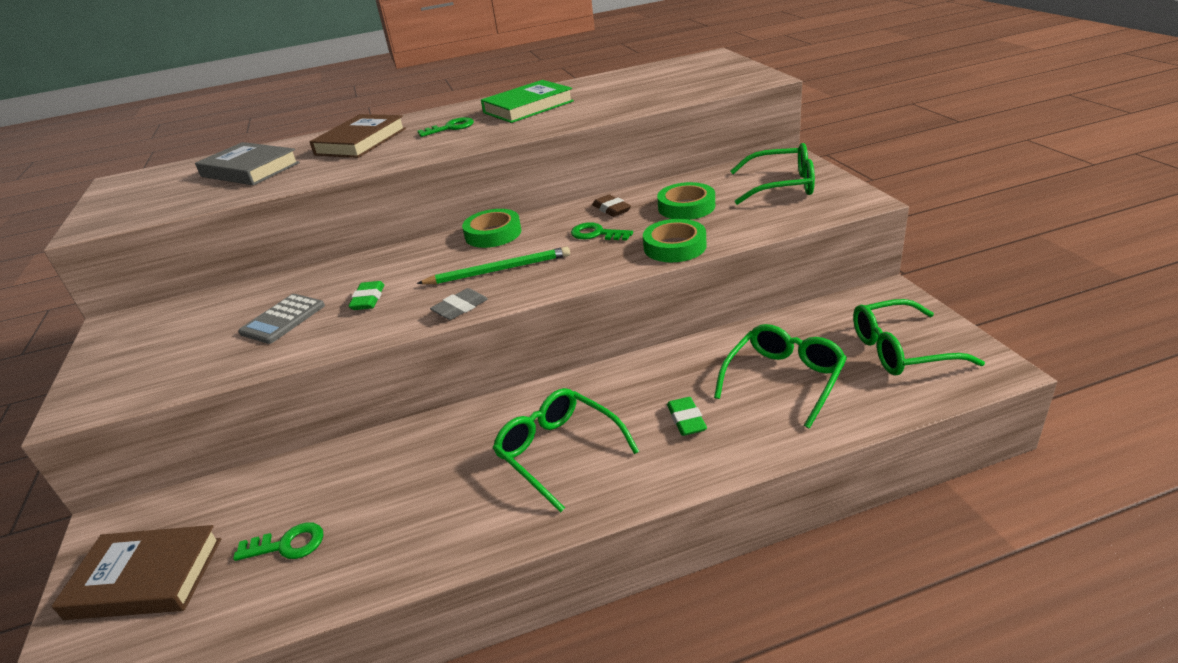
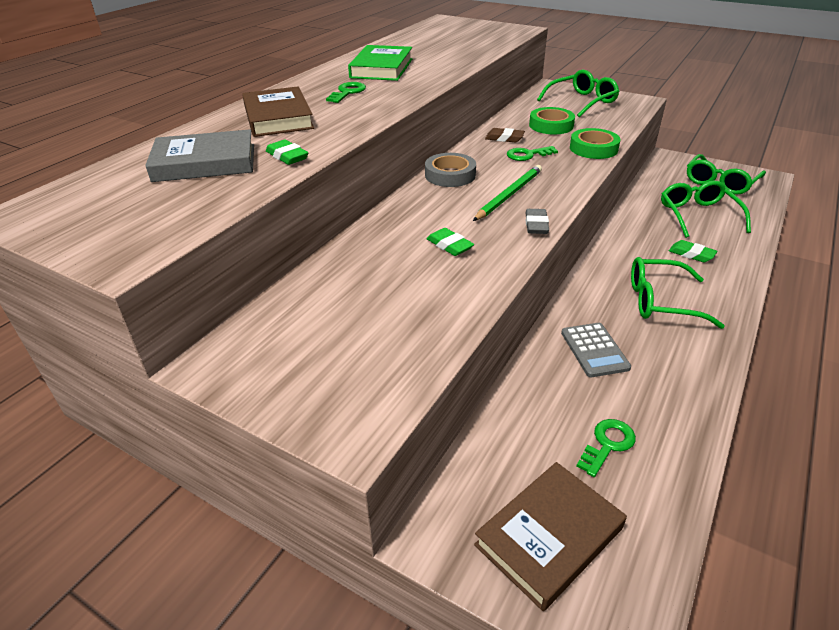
camera: 45 degrees left, 5 degrees up
grey calculator [238,294,325,344] -> grey calculator moved to [561,323,631,377]
green tape [462,209,521,248] -> grey tape [425,153,476,187]
none -> green eraser [266,140,309,165]

